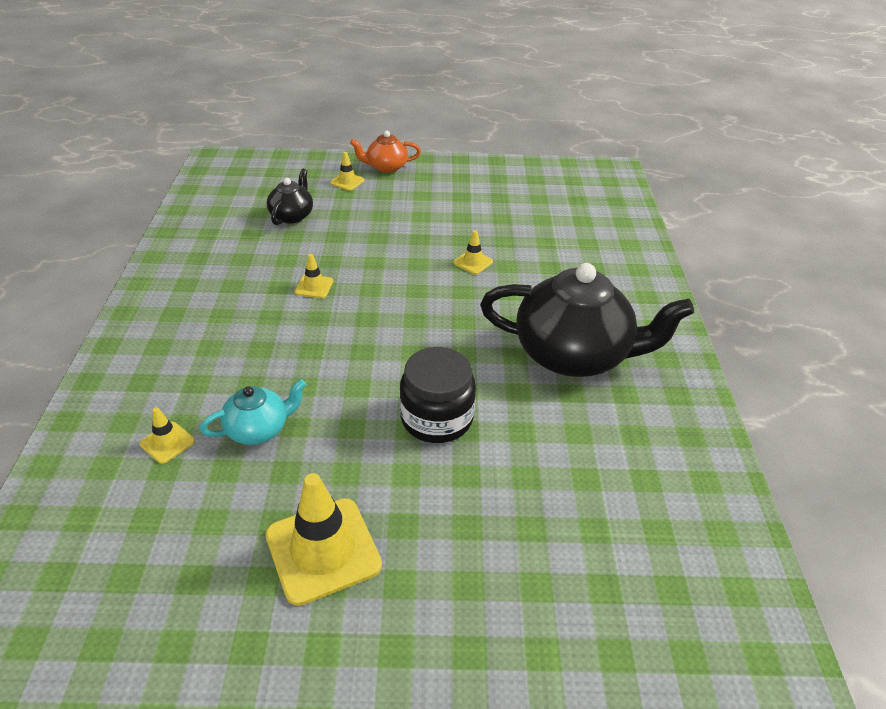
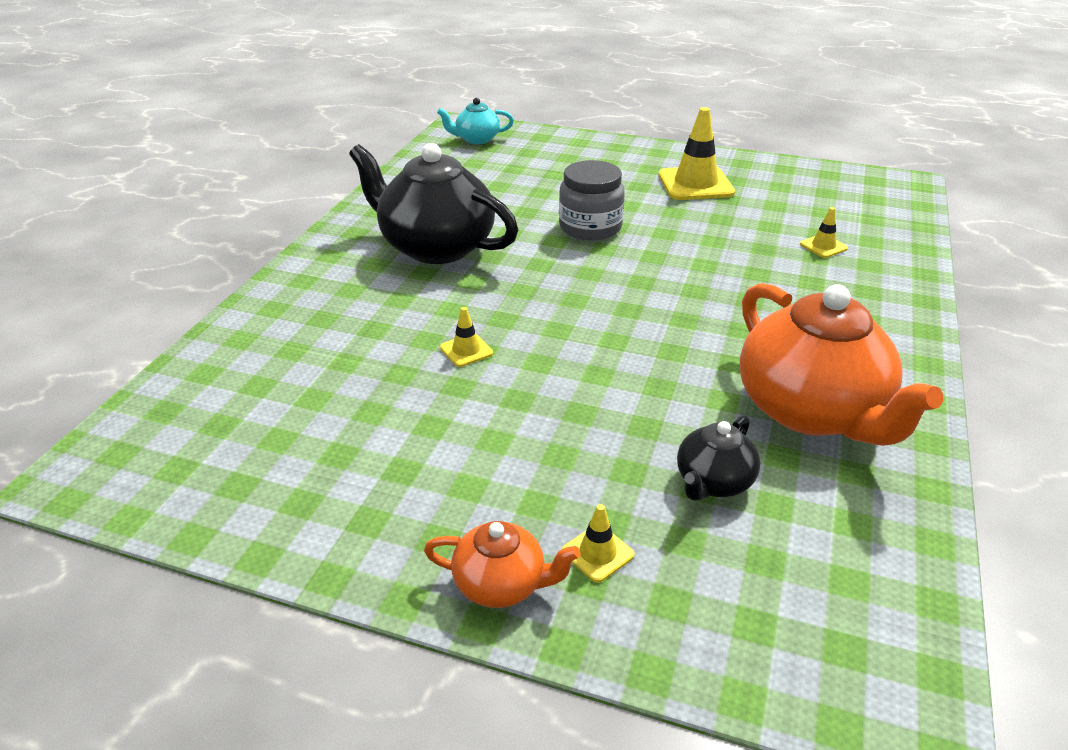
camera: 160 degrees left, 5 degrees down
turquoise teapot [200,379,306,445] -> turquoise teapot moved to [437,98,514,144]
yellow traffic cone [295,254,333,298] -> none
black jar [400,347,476,443] -> grey jar [559,160,625,241]
none -> orange teapot [740,283,943,446]

